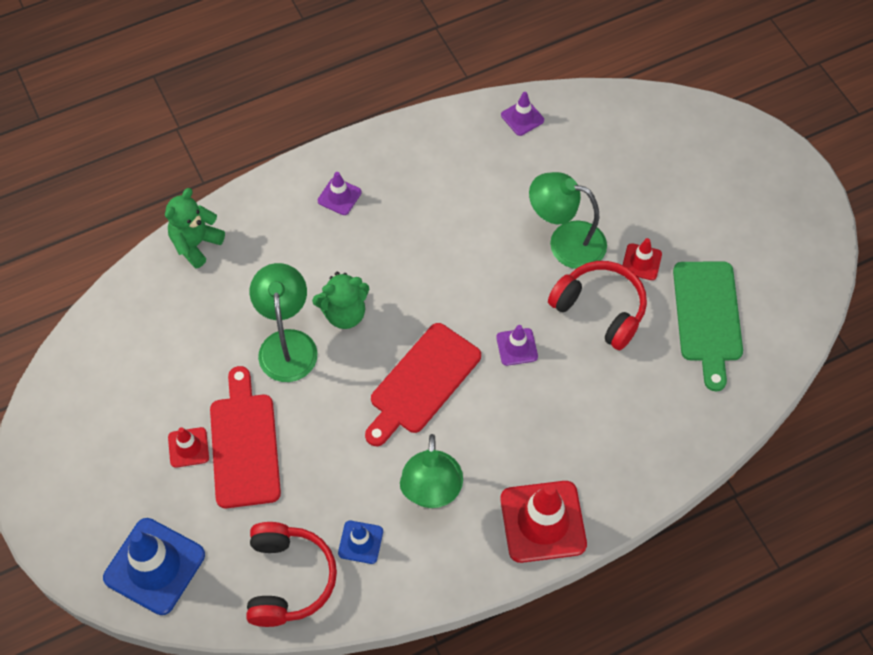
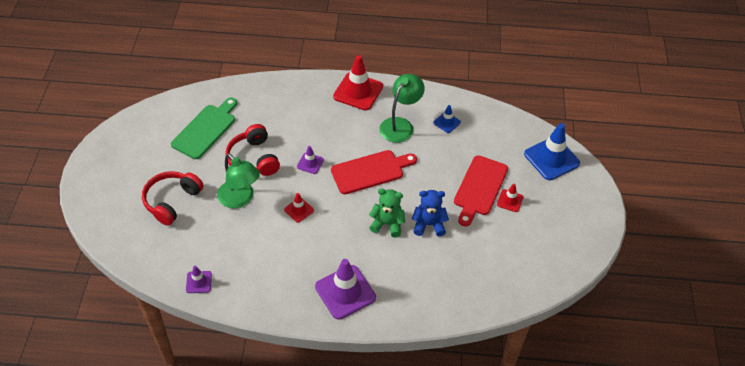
camera: 150 degrees left, 10 degrees down
green teddy bear [165,188,225,268] -> none
red headphones [246,522,337,627] -> red headphones moved to [142,171,204,226]
green lamp [250,263,318,382] -> blue teddy bear [412,190,449,236]
purple traffic cone [318,172,362,215] -> purple traffic cone [315,259,376,320], size x1.98
red traffic cone [623,238,662,280] -> red traffic cone moved to [284,193,314,223]

